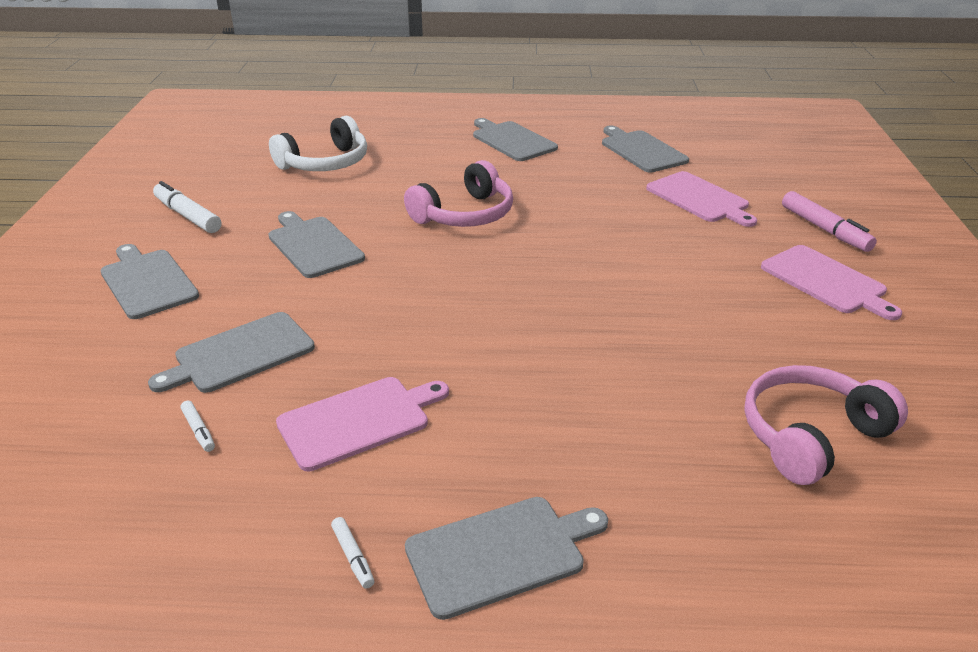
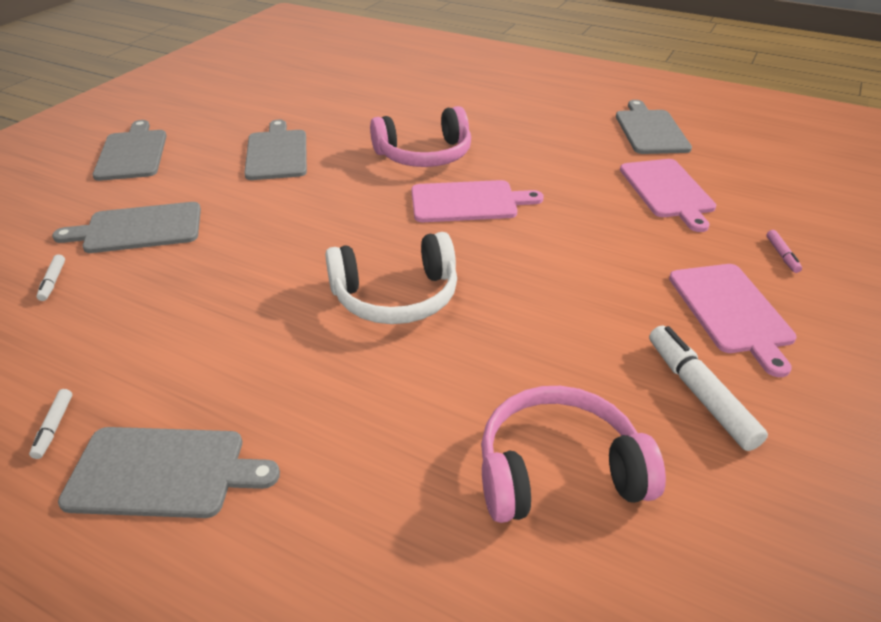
camera: 25 degrees right, 5 degrees up
white marker [153,181,221,233] -> white marker moved to [649,326,768,451]
white headphones [269,116,367,171] -> white headphones moved to [325,232,457,324]
pink cutting board [276,377,449,471] -> pink cutting board moved to [411,180,544,222]
grey cutting board [473,118,558,161] -> none
pink marker [782,191,877,252] -> pink marker [767,230,802,273], size x0.49

